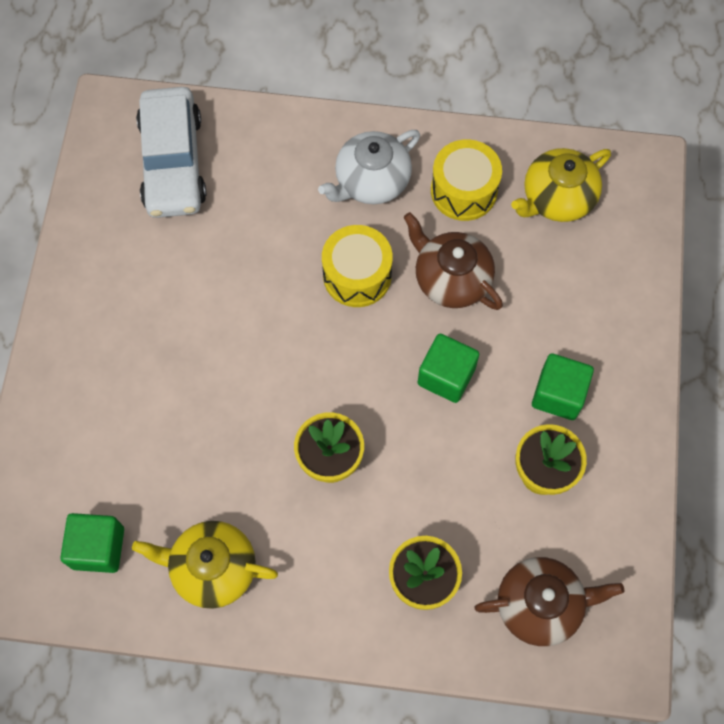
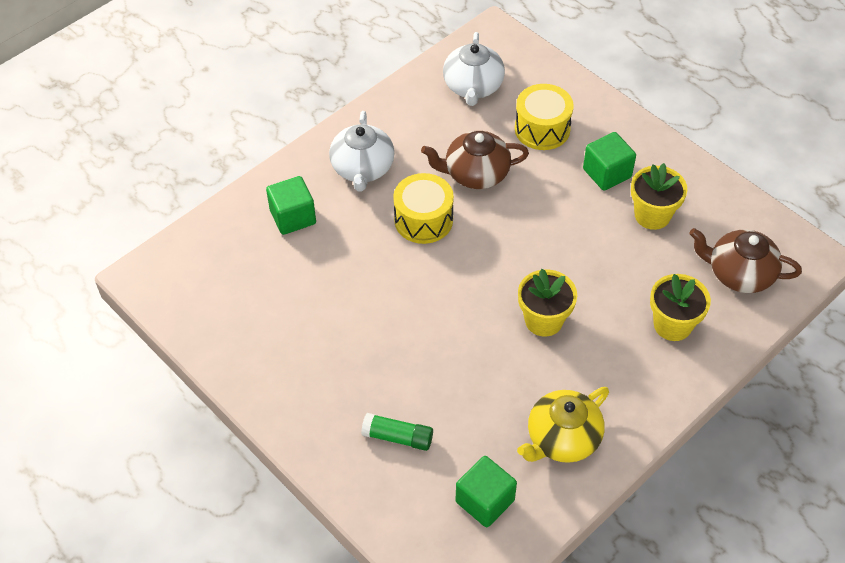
camera: 50 degrees left, 15 degrees down
white car [136,87,206,218] -> none
green cube [417,334,479,403] -> green cube moved to [266,176,316,235]
yellow drum [431,139,502,221] -> yellow drum moved to [515,84,574,150]
brown teapot [475,557,624,646] -> brown teapot turned 105 degrees counterclockwise [689,228,802,293]
yellow teapot [511,148,611,222] -> white teapot [443,32,505,106]
none -> green glue stick [361,413,433,451]

